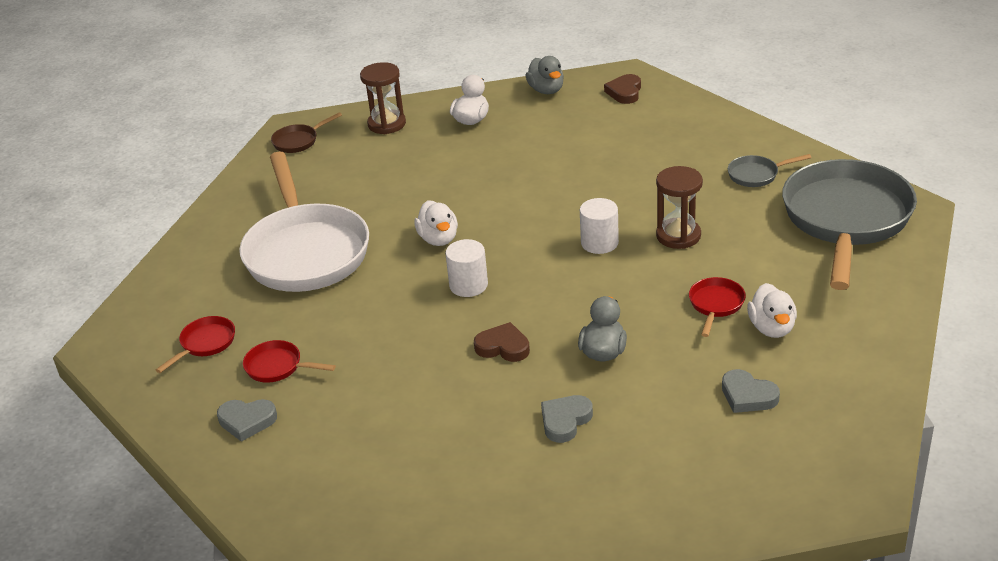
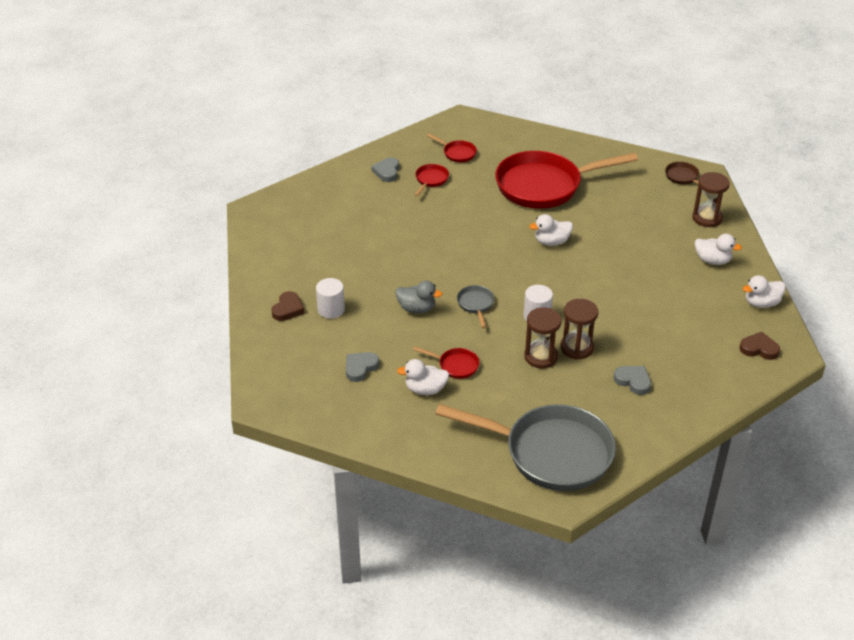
camera: 90 degrees right, 5 degrees up
white pan [239,151,369,292] -> red pan [495,151,638,209]
white cylinder [445,239,488,297] -> white cylinder moved to [316,278,345,319]
brown heart [474,322,530,362] -> brown heart moved to [271,291,305,321]
grey duck [525,56,564,94] -> white duck [742,275,786,308]
grey heart [541,395,593,443] -> grey heart moved to [614,366,651,395]
grey pan [728,154,811,187] -> grey pan moved to [457,285,495,328]
none -> brown hourglass [560,299,598,360]

